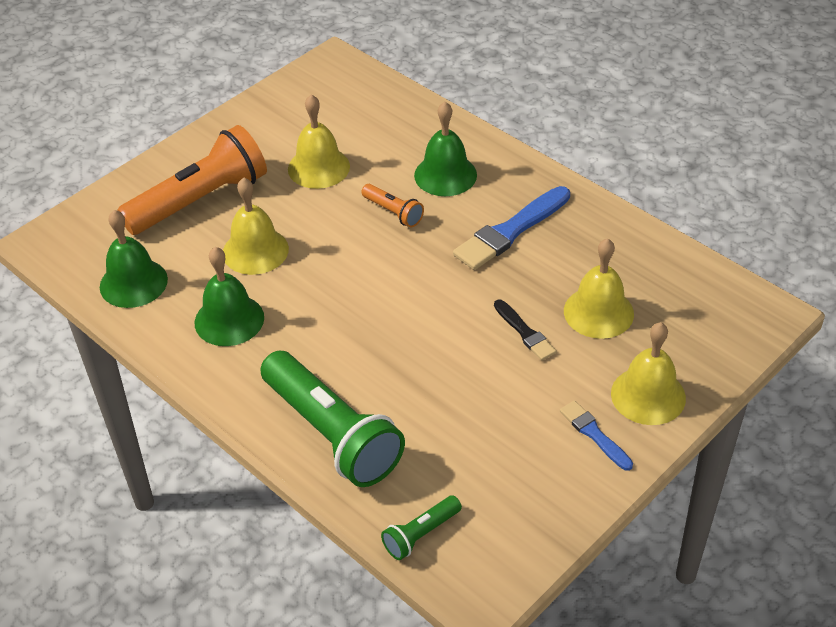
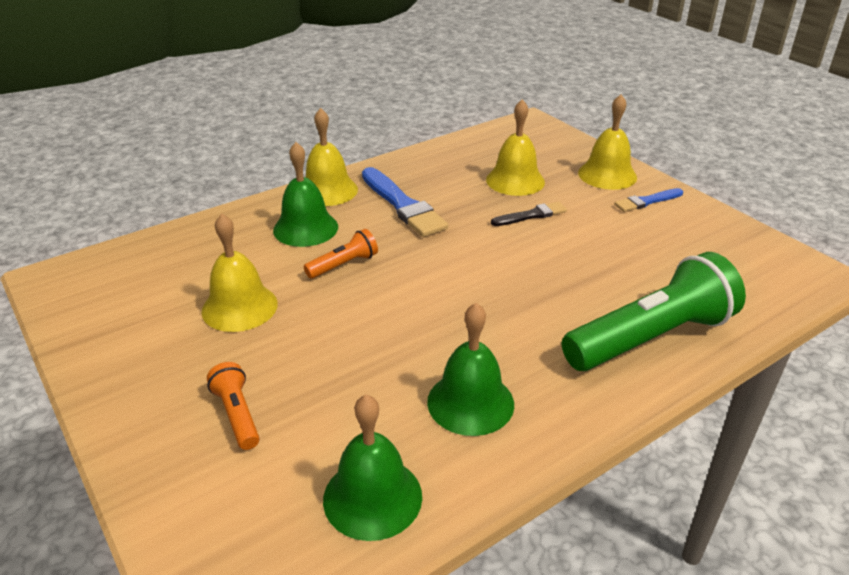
camera: 80 degrees left, 10 degrees down
orange flashlight [117,125,267,235] -> orange flashlight [207,362,259,450], size x0.46
yellow bell [223,177,289,275] -> yellow bell moved to [306,108,358,206]
green flashlight [381,495,462,560] -> none

